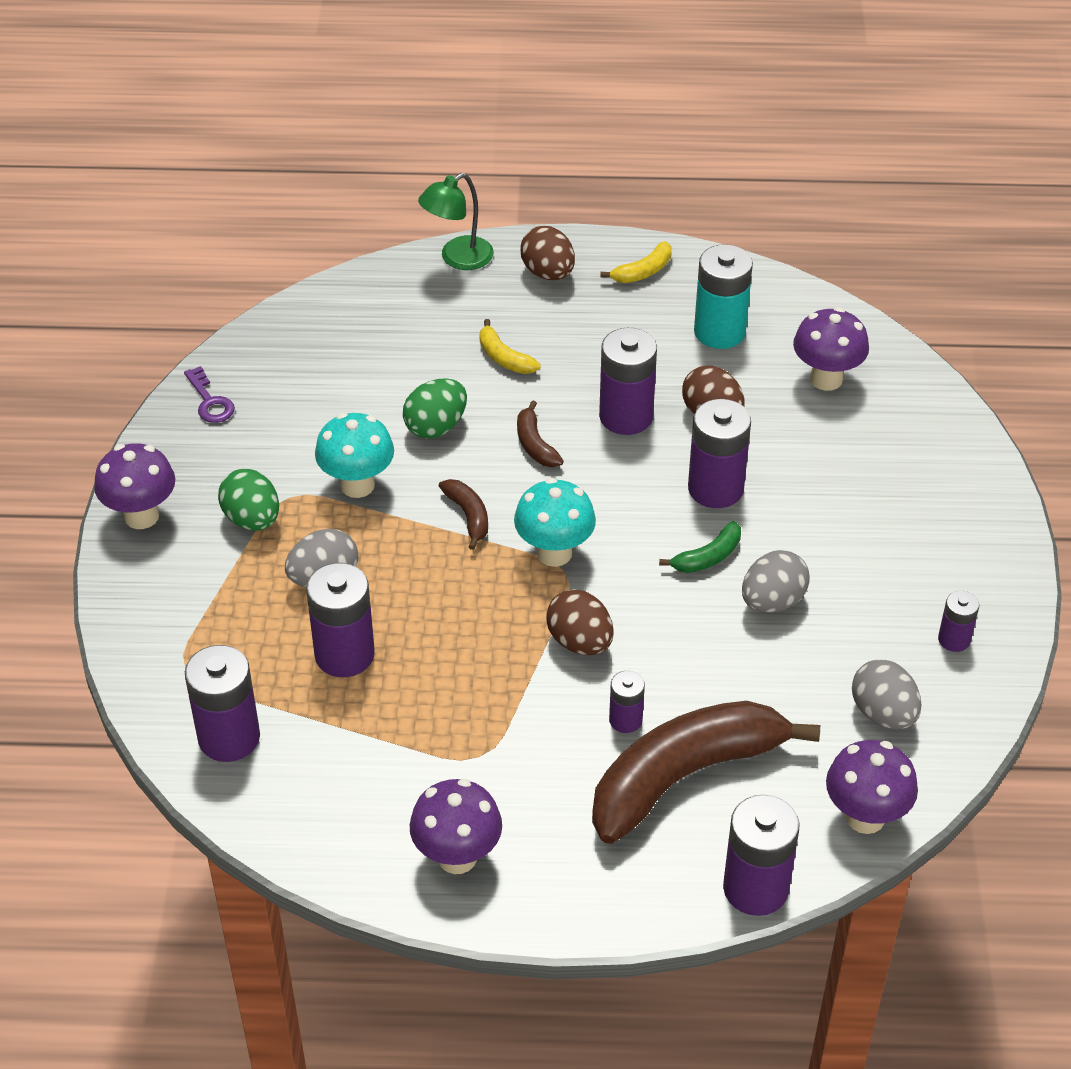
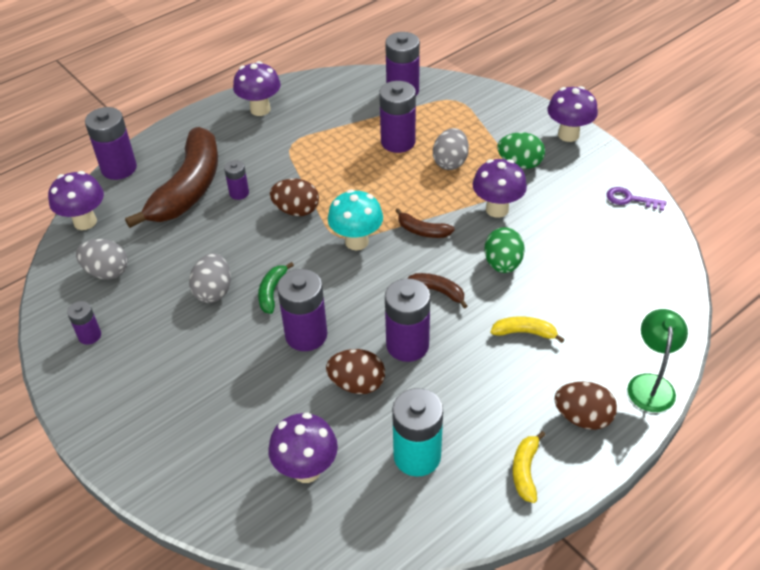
camera: 140 degrees right, 0 degrees up
turquoise mushroom [315,413,394,498] -> purple mushroom [473,159,527,218]

